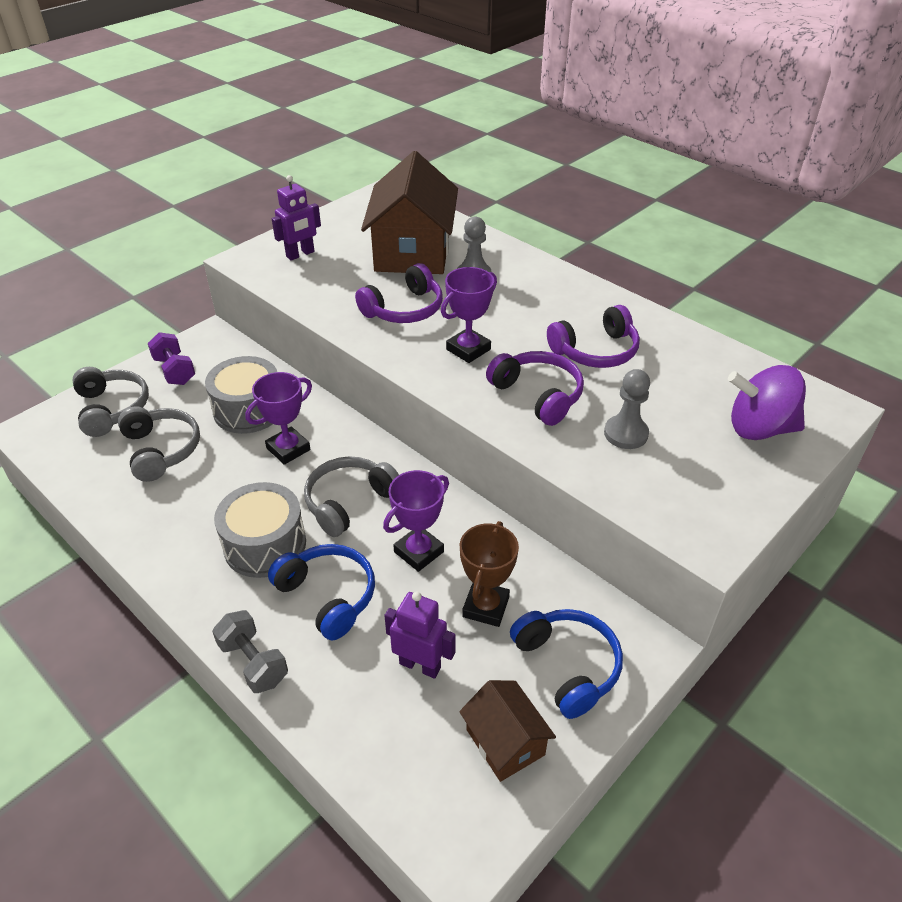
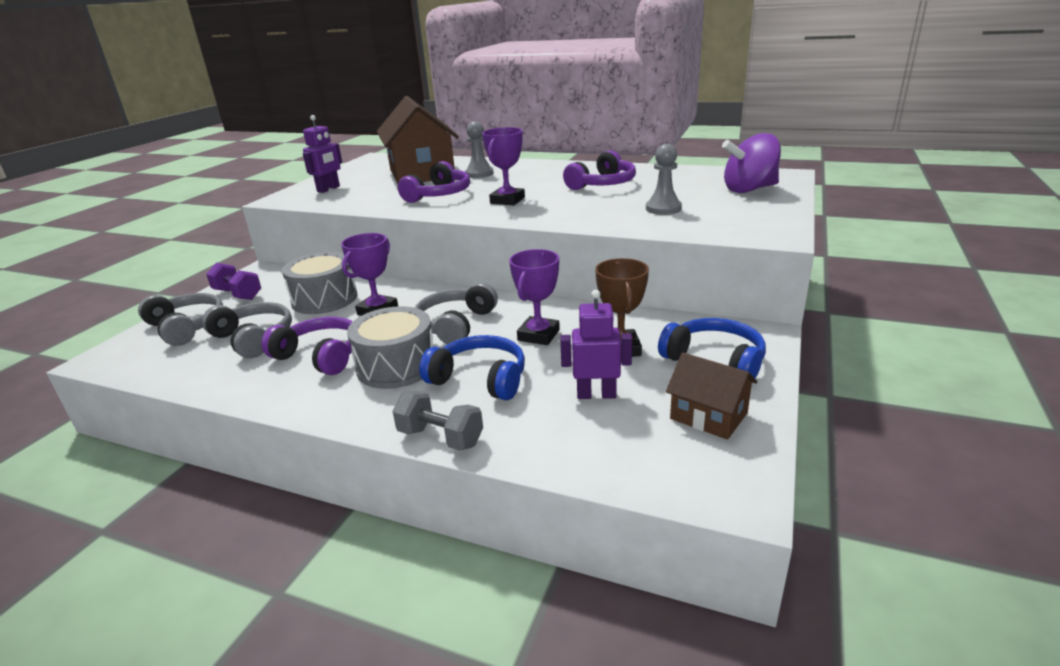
camera: 20 degrees left, 15 degrees down
purple headphones [486,351,584,426] -> purple headphones moved to [261,317,353,375]

